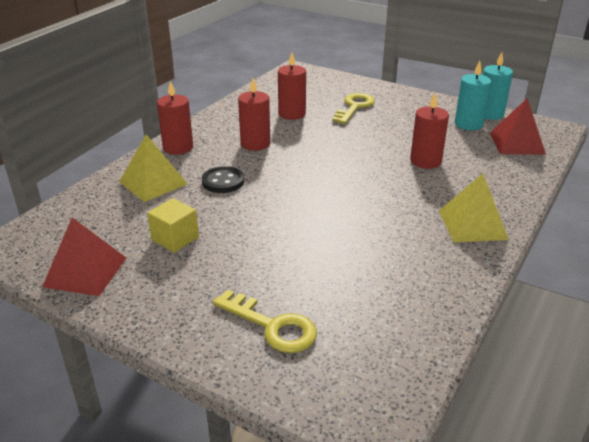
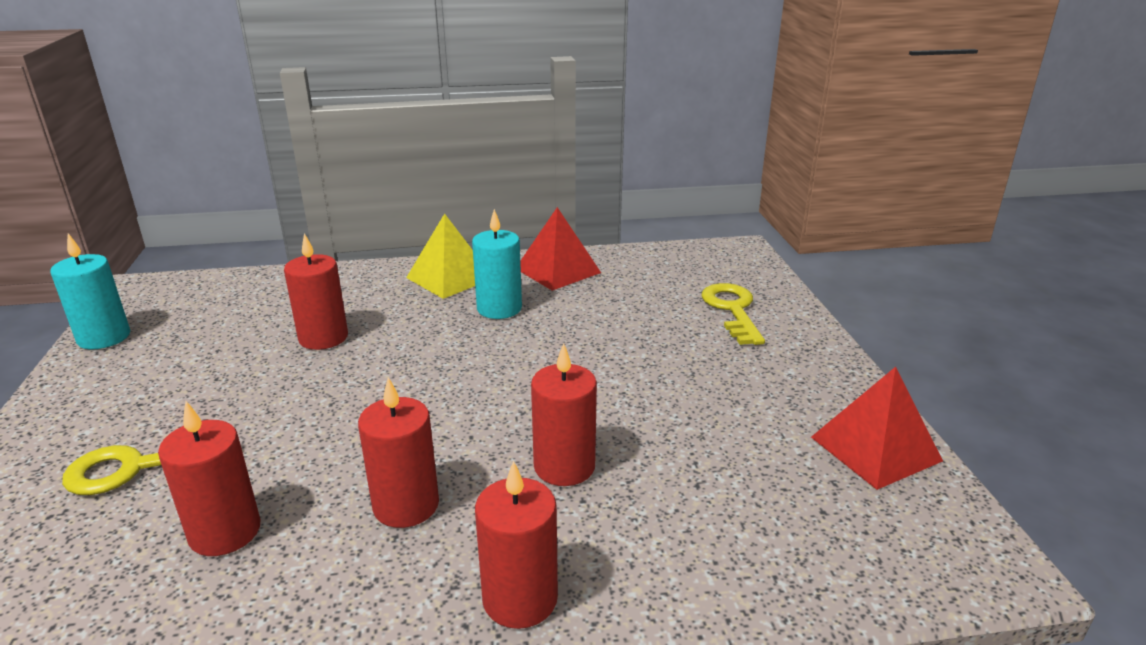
camera: 130 degrees left, 5 degrees down
yellow pyramid [119,135,187,202] -> none
yellow cube [147,198,199,253] -> none
black button [202,166,244,193] -> red candle [531,343,597,486]
turquoise candle [455,61,492,130] -> turquoise candle moved to [472,209,522,319]
red pyramid [490,98,546,155] -> red pyramid moved to [520,207,601,291]

